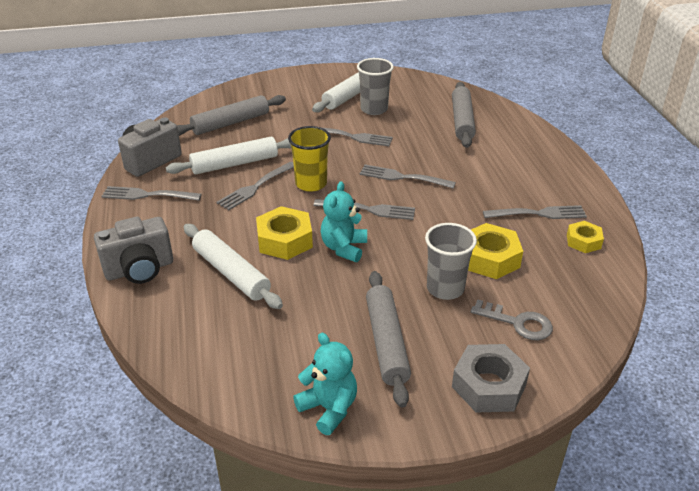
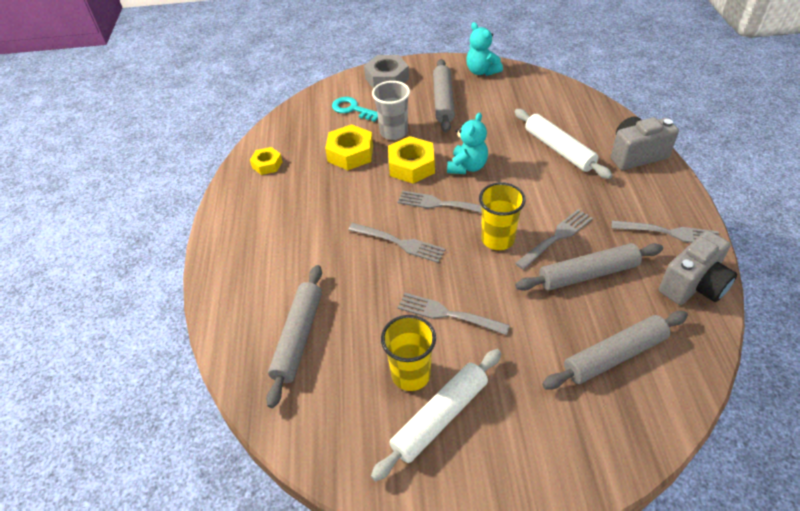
camera: 170 degrees left, 10 degrees up
white rolling pin [166,137,291,174] -> grey rolling pin [515,243,663,291]
yellow nut [256,206,313,260] -> yellow nut moved to [388,136,435,183]
grey cup [357,58,394,115] -> yellow cup [381,315,436,391]
grey key [471,299,553,340] -> turquoise key [332,97,378,122]
grey fork [483,205,587,219] -> none

